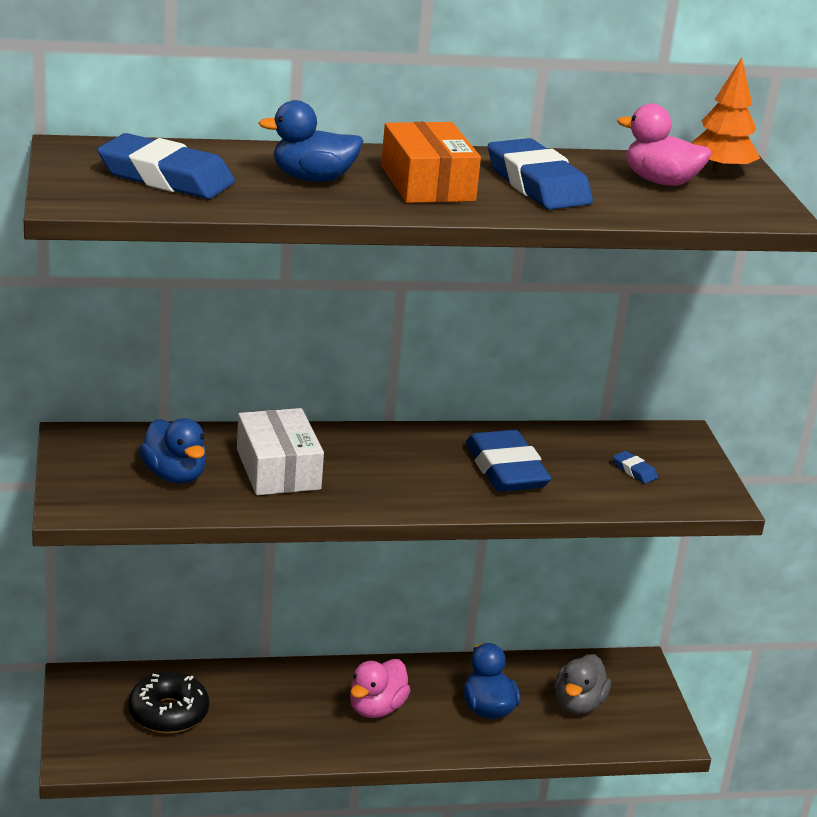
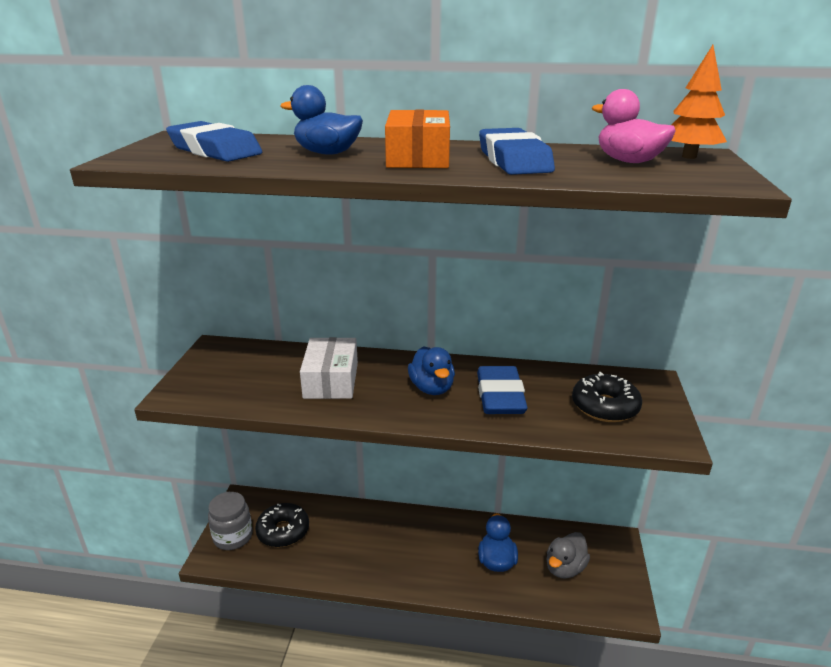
camera: 20 degrees right, 0 degrees up
blue duck [139,418,206,484] -> blue duck moved to [408,346,455,395]
pink duck [350,659,411,718] -> none
blue eraser [613,451,658,484] -> black donut [572,372,642,422]
none -> grey jar [208,492,253,550]

